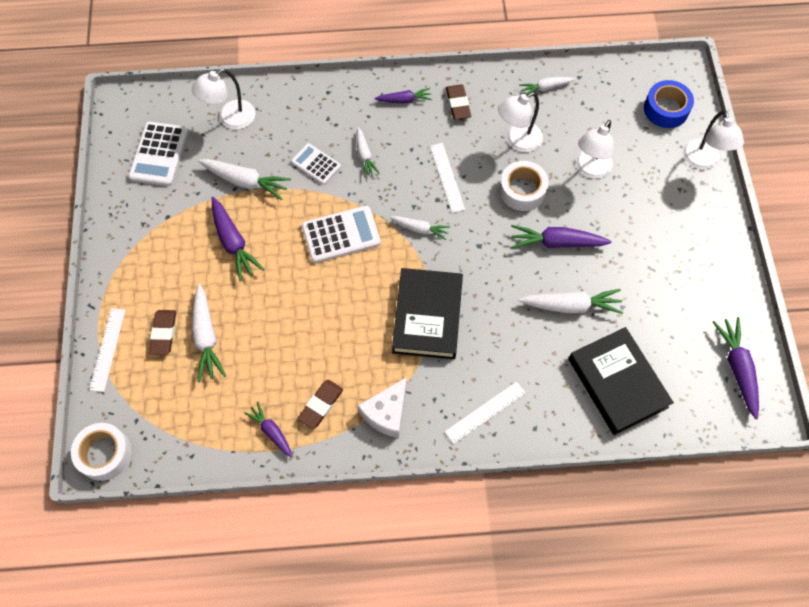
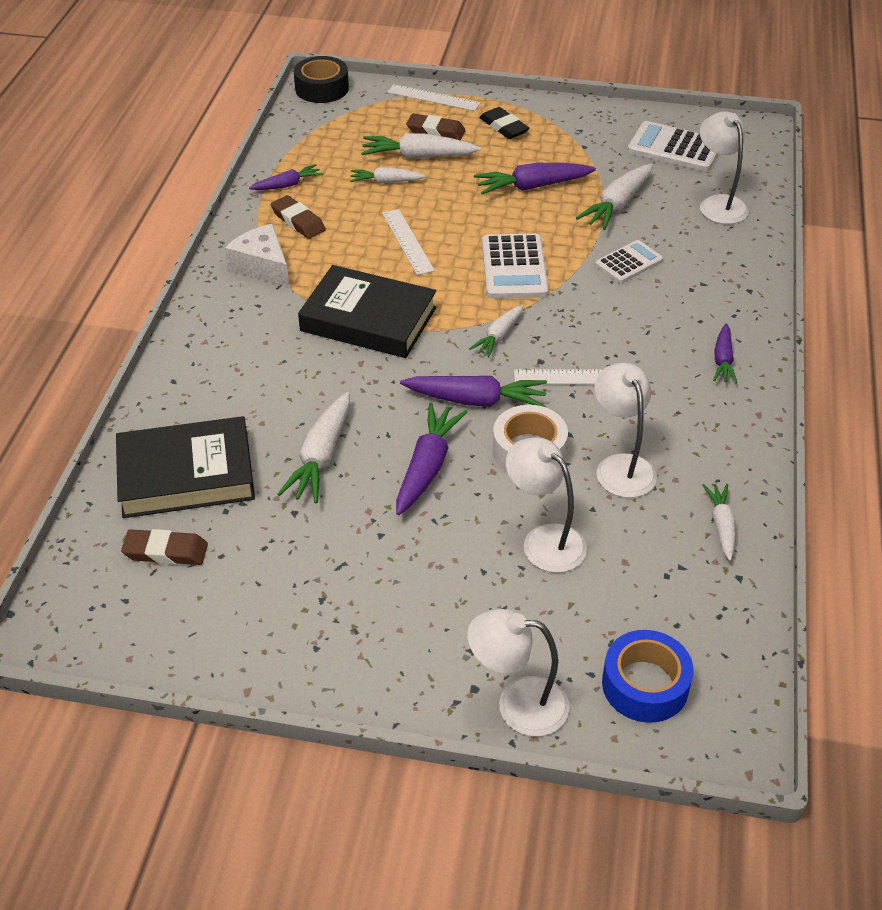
camera: 105 degrees right, 20 degrees down
white tape [71,423,131,481] -> black tape [294,56,349,103]
white carrot [356,127,380,177] -> white carrot moved to [350,168,426,183]
white ruler [445,381,526,444] -> white ruler moved to [382,209,435,275]
brown eraser [446,84,471,120] -> brown eraser moved to [121,529,208,565]
purple carrot [713,317,759,419] -> purple carrot moved to [400,376,547,407]
none -> black eraser [479,107,530,139]

